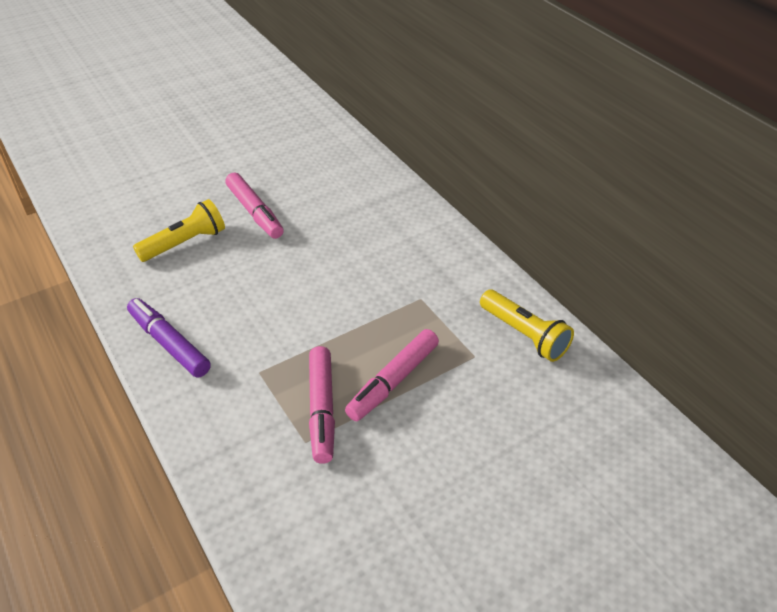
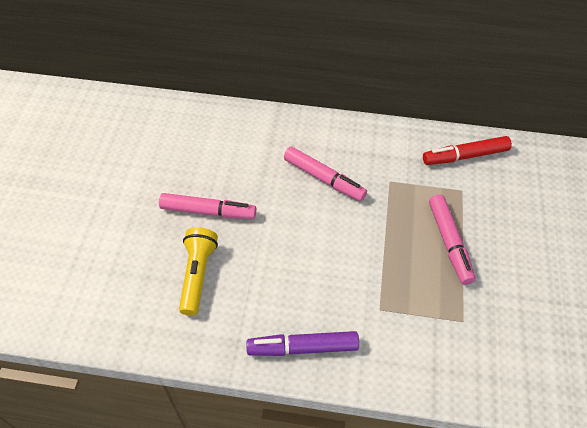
camera: 50 degrees left, 10 degrees up
pink marker [309,346,335,464] -> pink marker moved to [284,146,367,201]
yellow flashlight [480,290,574,362] -> red marker [423,136,512,165]

